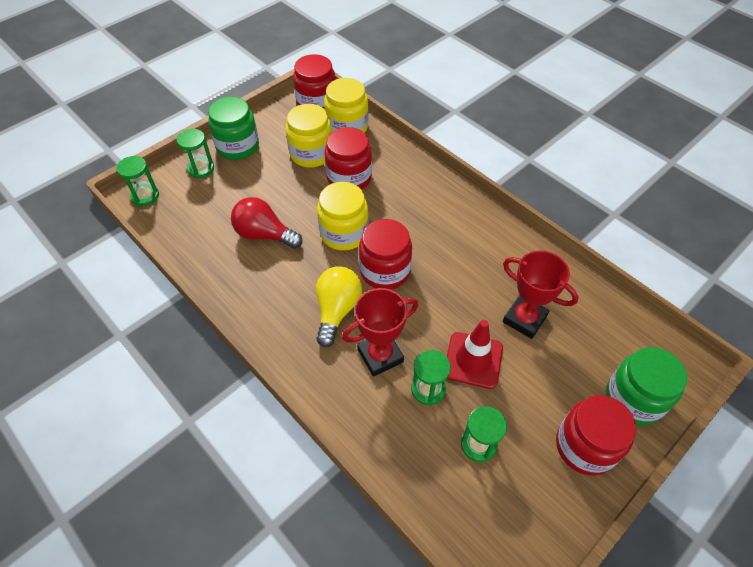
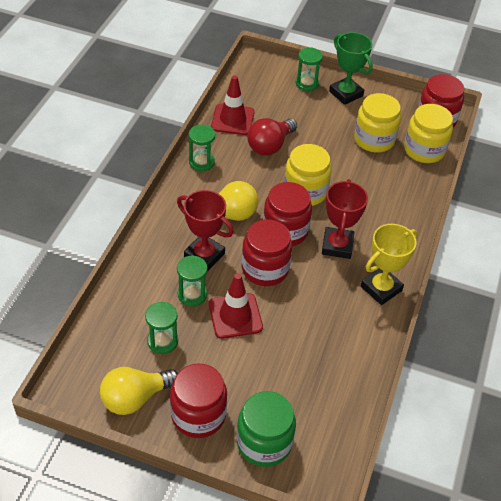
camera: 60 degrees right, 5 degrees down
green hourglass [116,156,159,206] -> green hourglass moved to [189,125,215,171]
green jar [208,97,259,160] -> green trophy [329,32,373,105]
red light bulb [231,197,302,248] -> red light bulb turned 135 degrees counterclockwise [247,118,297,155]
red jar [324,127,372,190] -> red jar moved to [242,219,293,286]
red trophy [503,250,579,339] -> red trophy moved to [322,179,368,259]
none -> yellow light bulb [100,367,178,415]
none -> red traffic cone [211,75,255,135]
none -> yellow trophy [361,224,417,305]

